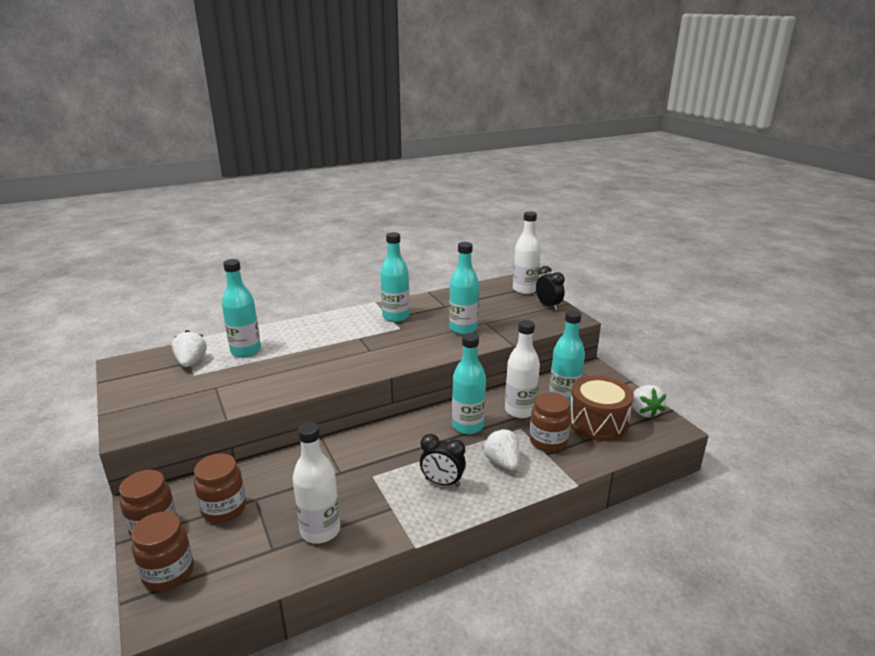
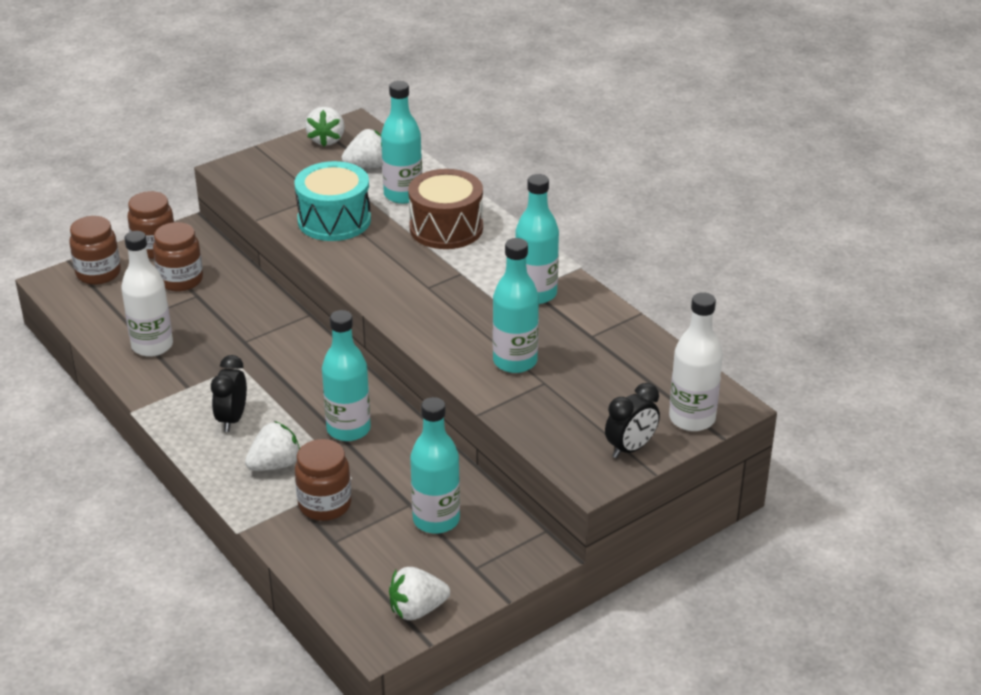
camera: 80 degrees right, 10 degrees up
white bottle [505,320,540,418] -> none
brown drum [570,375,634,441] -> brown drum moved to [408,169,483,249]
none -> turquoise drum [295,161,371,241]
none -> white strawberry [305,107,345,147]

